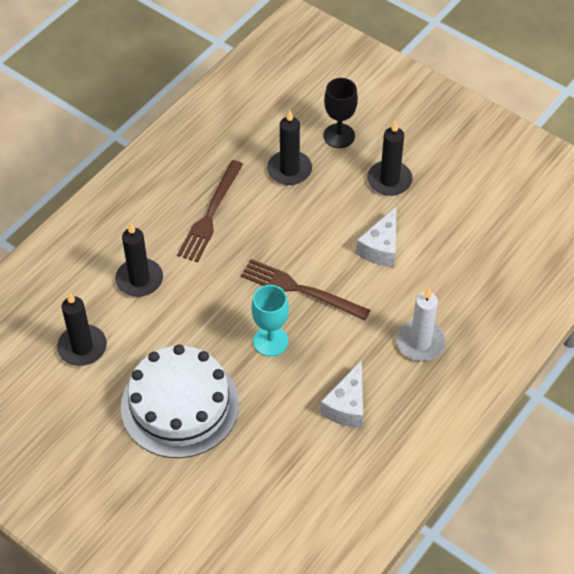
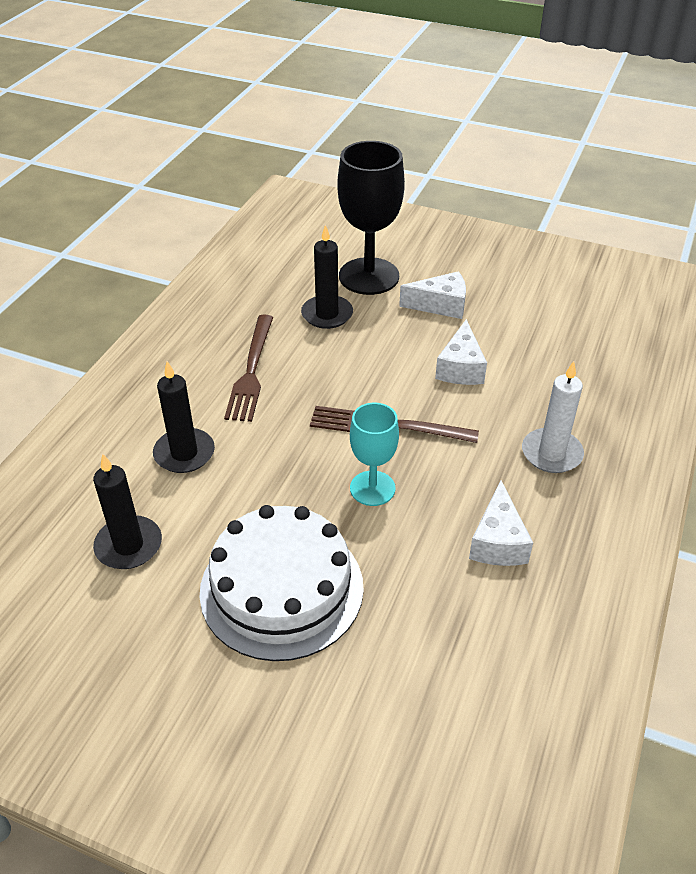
camera: 15 degrees left, 10 degrees down
black goblet [323,78,358,148] -> black goblet [338,141,405,295], size x1.71
black candle [367,120,413,196] -> white cheese [399,271,466,319]

